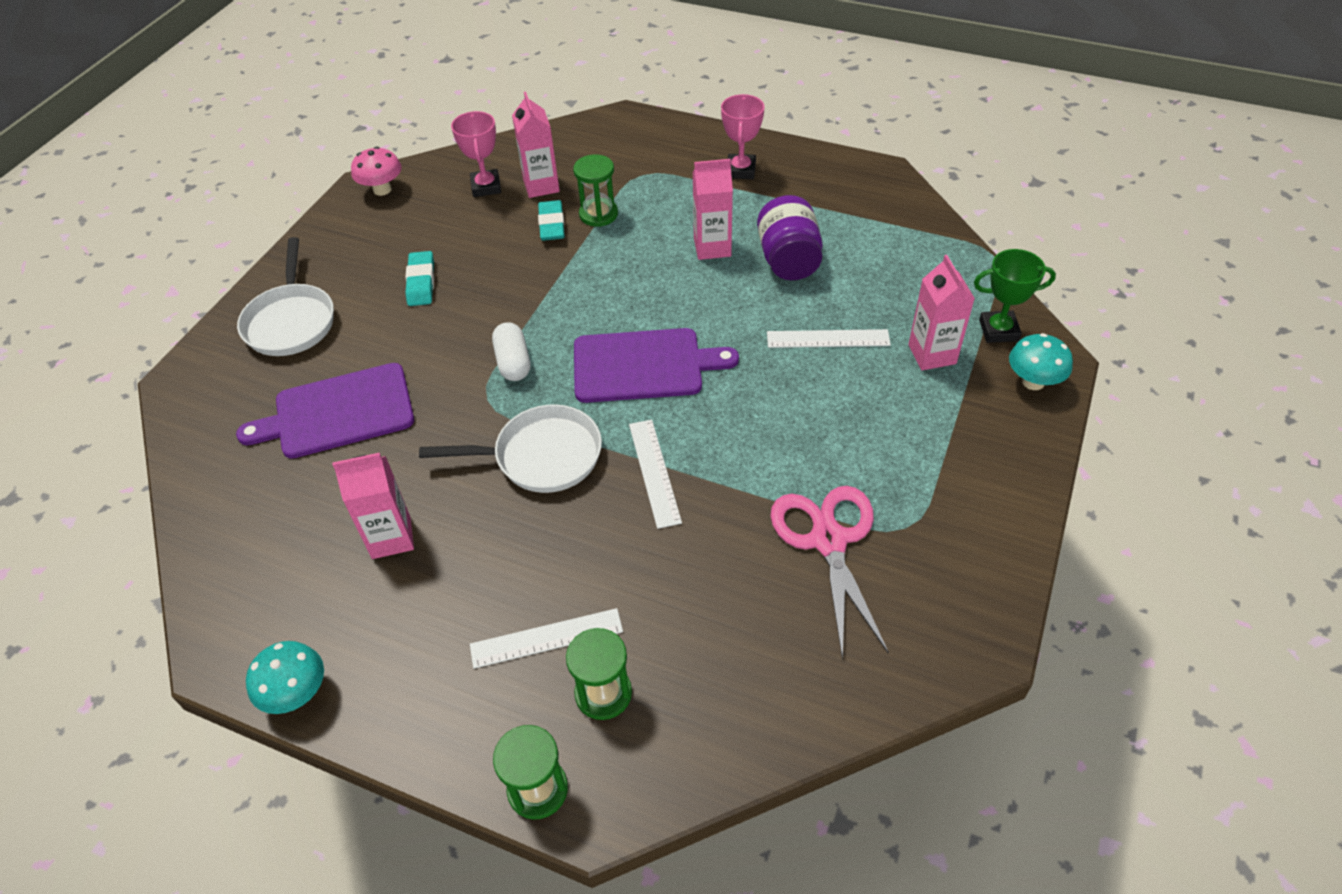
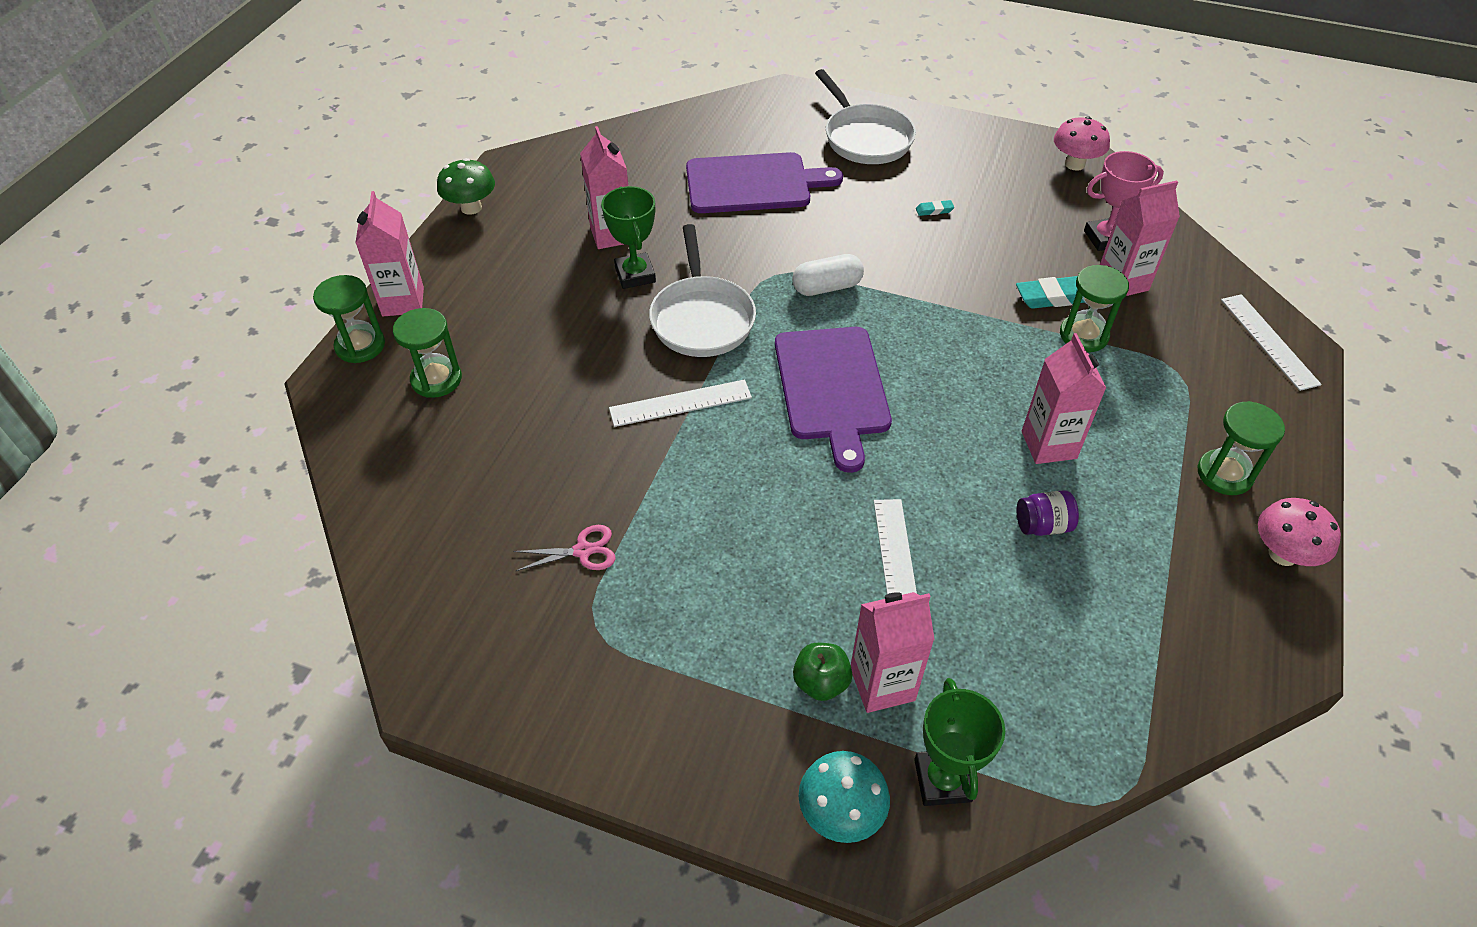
camera: 85 degrees right, 0 degrees up
purple cutting board [236,363,414,459] -> purple cutting board turned 105 degrees clockwise [686,152,843,213]
white pan [237,237,334,356] -> white pan turned 105 degrees counterclockwise [815,69,916,164]
turquoise mushroom [246,641,324,714] -> green mushroom [437,158,495,215]
turquoise eraser [405,251,434,306] -> turquoise eraser [916,200,954,216], size x0.51
white ruler [470,608,623,669] -> white ruler moved to [1221,294,1322,391]
pink trophy [721,94,765,179] -> green hourglass [1197,401,1285,495]
purple jar [757,195,822,280] -> purple jar [1016,490,1079,536], size x0.53
pink scissors [770,486,889,660] -> pink scissors [513,525,616,571], size x0.47
none -> pink carton [355,191,424,316]
none -> green trophy [601,186,656,289]
none -> green apple [793,643,852,701]
none -> pink mushroom [1258,498,1341,566]

